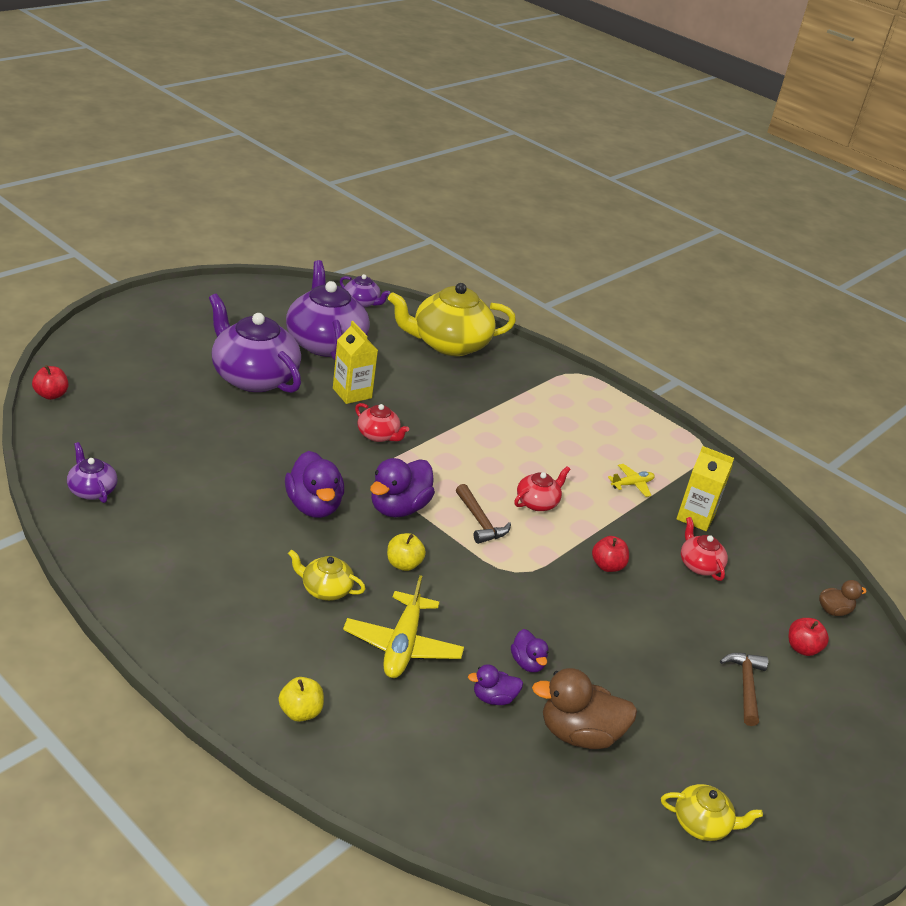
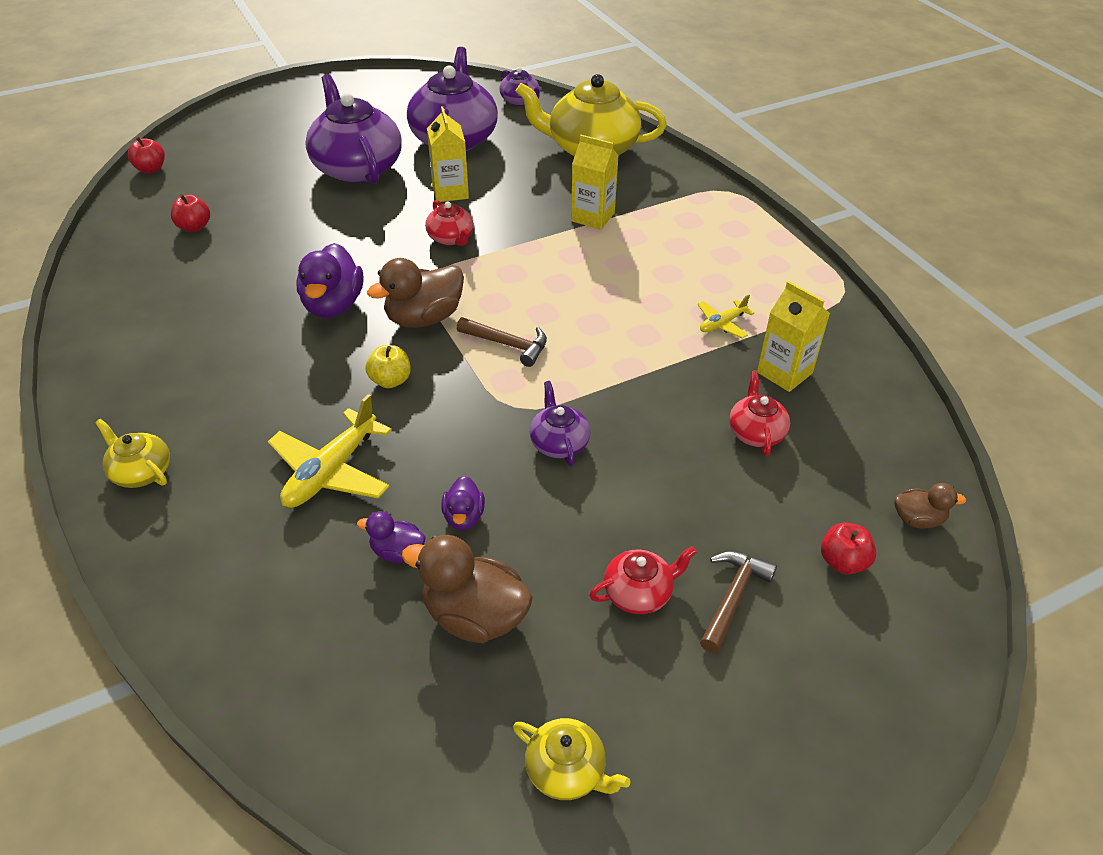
camera: 25 degrees right, 10 degrees up
purple teapot [67,442,117,503] -> purple teapot moved to [530,381,590,466]
yellow apple [278,677,324,722] -> none
yellow teapot [288,550,366,601] -> yellow teapot moved to [95,419,170,488]
purple duck [370,458,435,517] -> brown duck [367,258,464,328]
brown hammer [456,484,511,544] -> brown hammer turned 60 degrees counterclockwise [457,317,547,367]
red teapot [514,466,570,511] -> red teapot moved to [589,546,697,614]
red apple [592,536,629,572] -> red apple moved to [171,194,210,232]
yellow plane [608,464,655,497] -> yellow plane turned 150 degrees clockwise [698,295,754,338]
none -> yellow carton [571,135,619,230]

